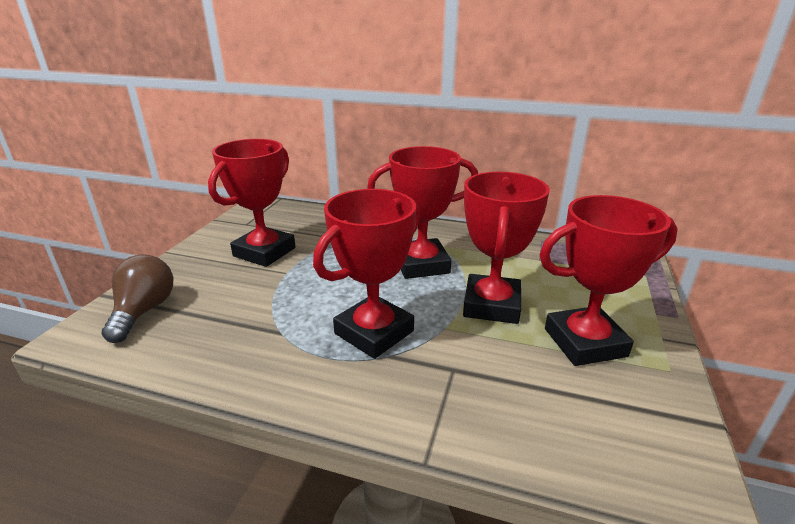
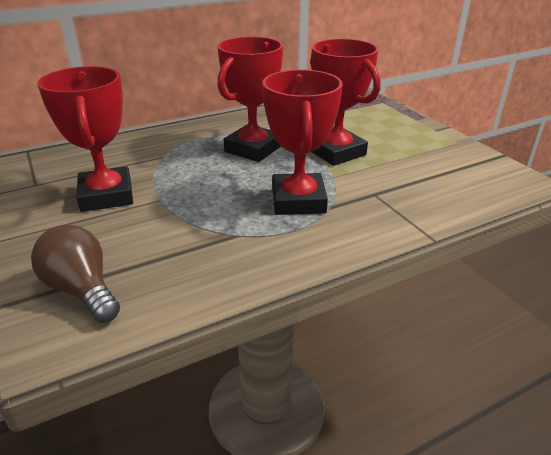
camera: 45 degrees left, 5 degrees up
red trophy [540,195,678,366] -> none

